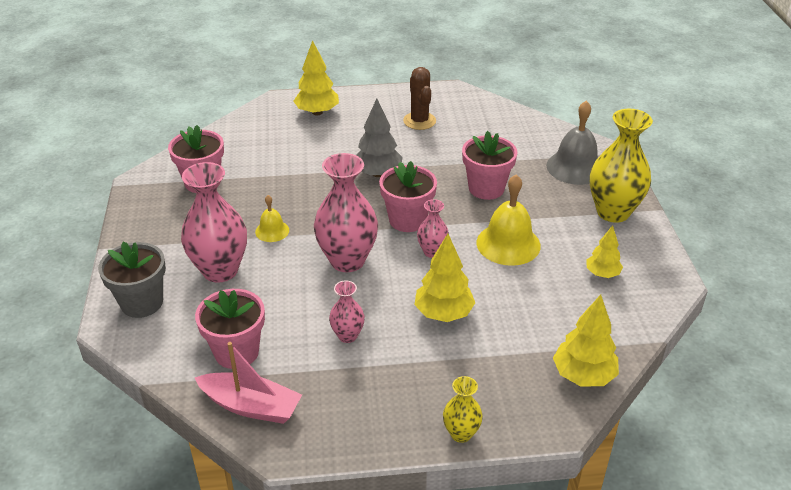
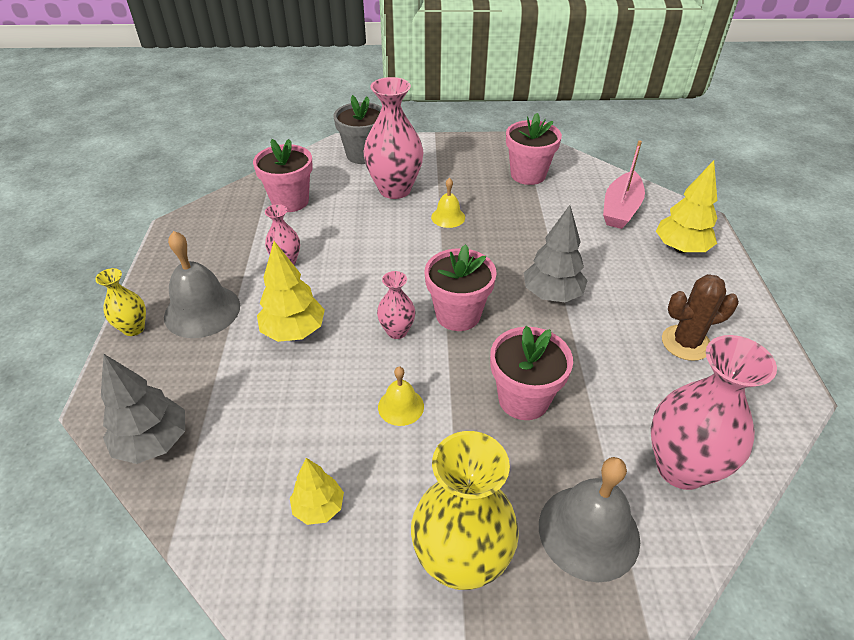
camera: 95 degrees right, 5 degrees up
pink boat [195,342,302,424] -> pink boat moved to [603,140,645,229]
pink vase [314,153,378,272] -> pink vase moved to [651,335,777,490]
yellow bell [477,174,541,266] -> yellow bell [378,367,424,426], size x0.54
yellow tree [553,295,619,386] -> grey tree [101,354,185,464]
none -> grey bell [164,231,240,338]

